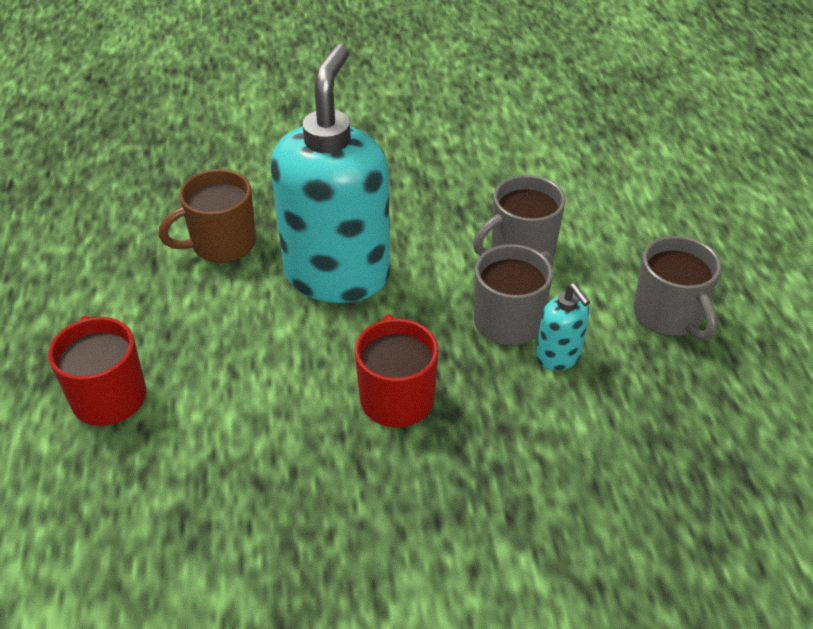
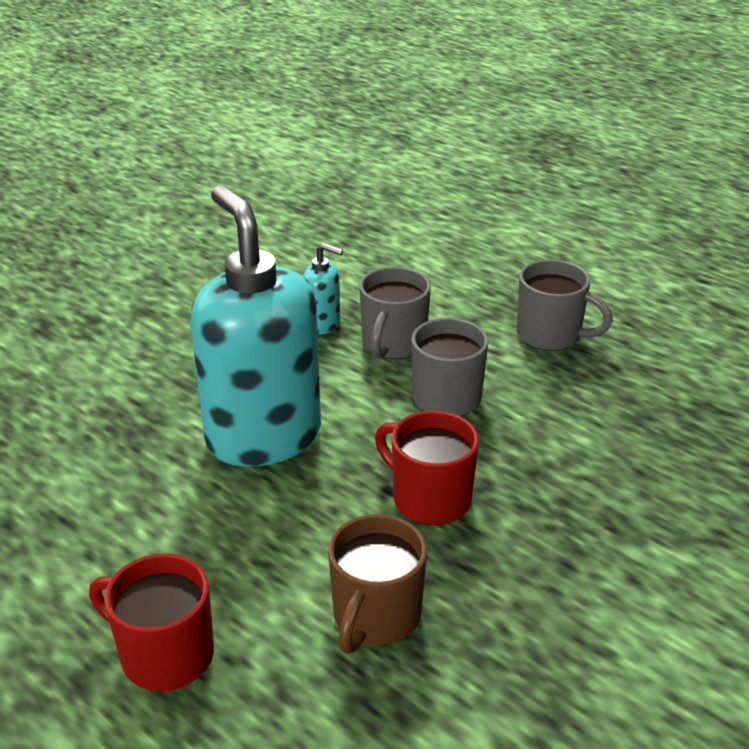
camera: 40 degrees left, 10 degrees down
brown mug [158,169,256,263] -> brown mug moved to [328,514,427,653]
turquoise soap dispenser [536,283,590,371] -> turquoise soap dispenser moved to [303,243,343,335]

